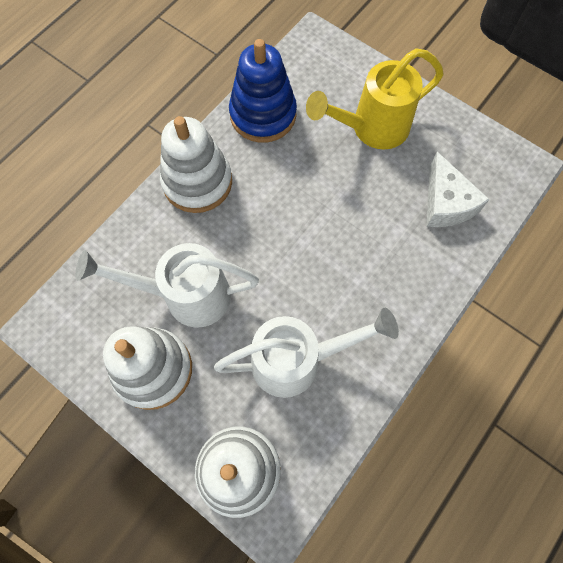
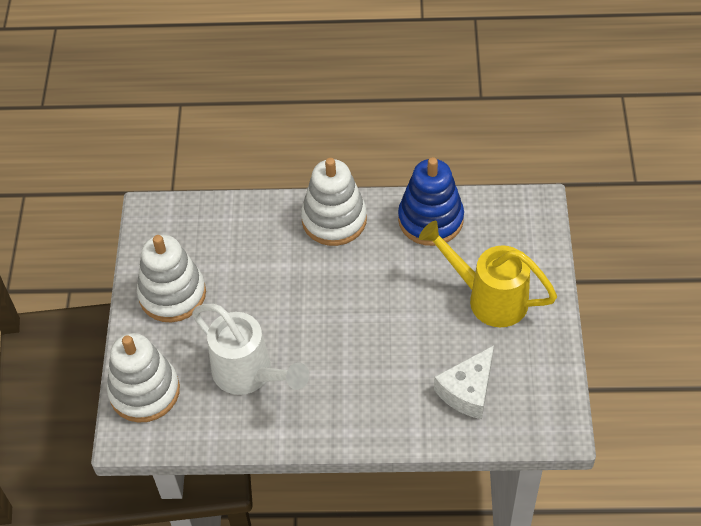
camera: 55 degrees right, 15 degrees down
white watering can [75,243,259,328] -> none

